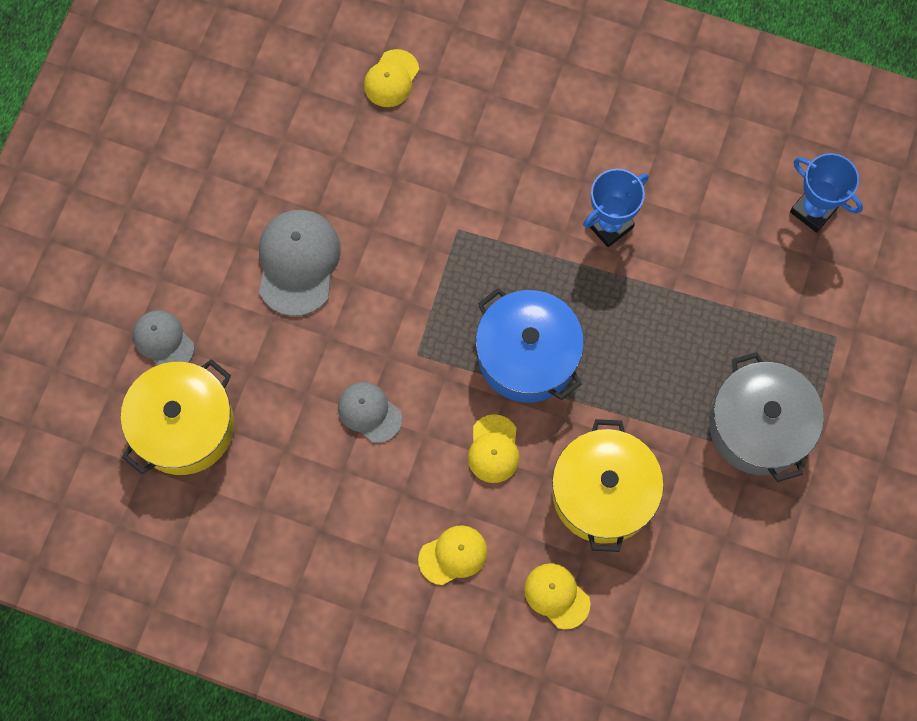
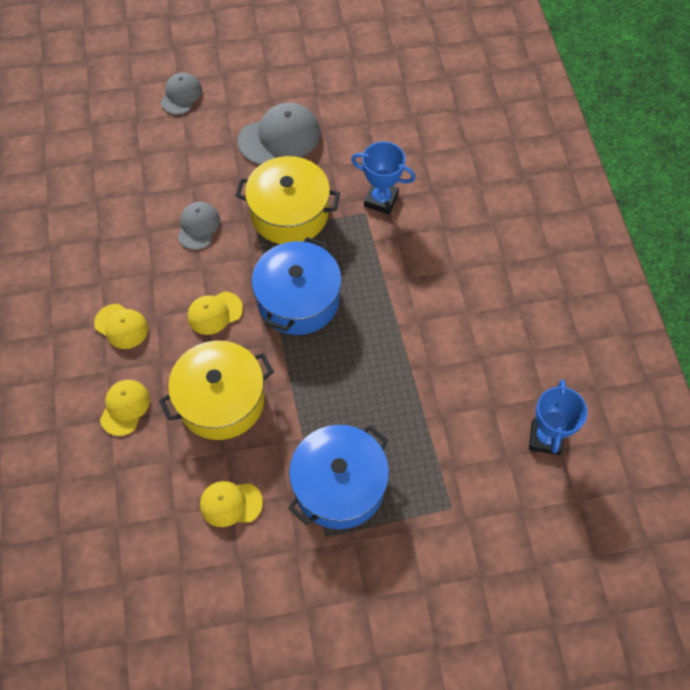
camera: 60 degrees right, 10 degrees down
yellow pot [121,359,234,475] -> yellow pot moved to [236,156,340,244]
yellow cap [364,49,419,107] -> yellow cap moved to [200,481,263,527]
blue trophy [583,169,649,247] -> blue trophy moved to [351,142,416,214]
grey pot [709,352,824,482] -> blue pot [288,425,389,529]

